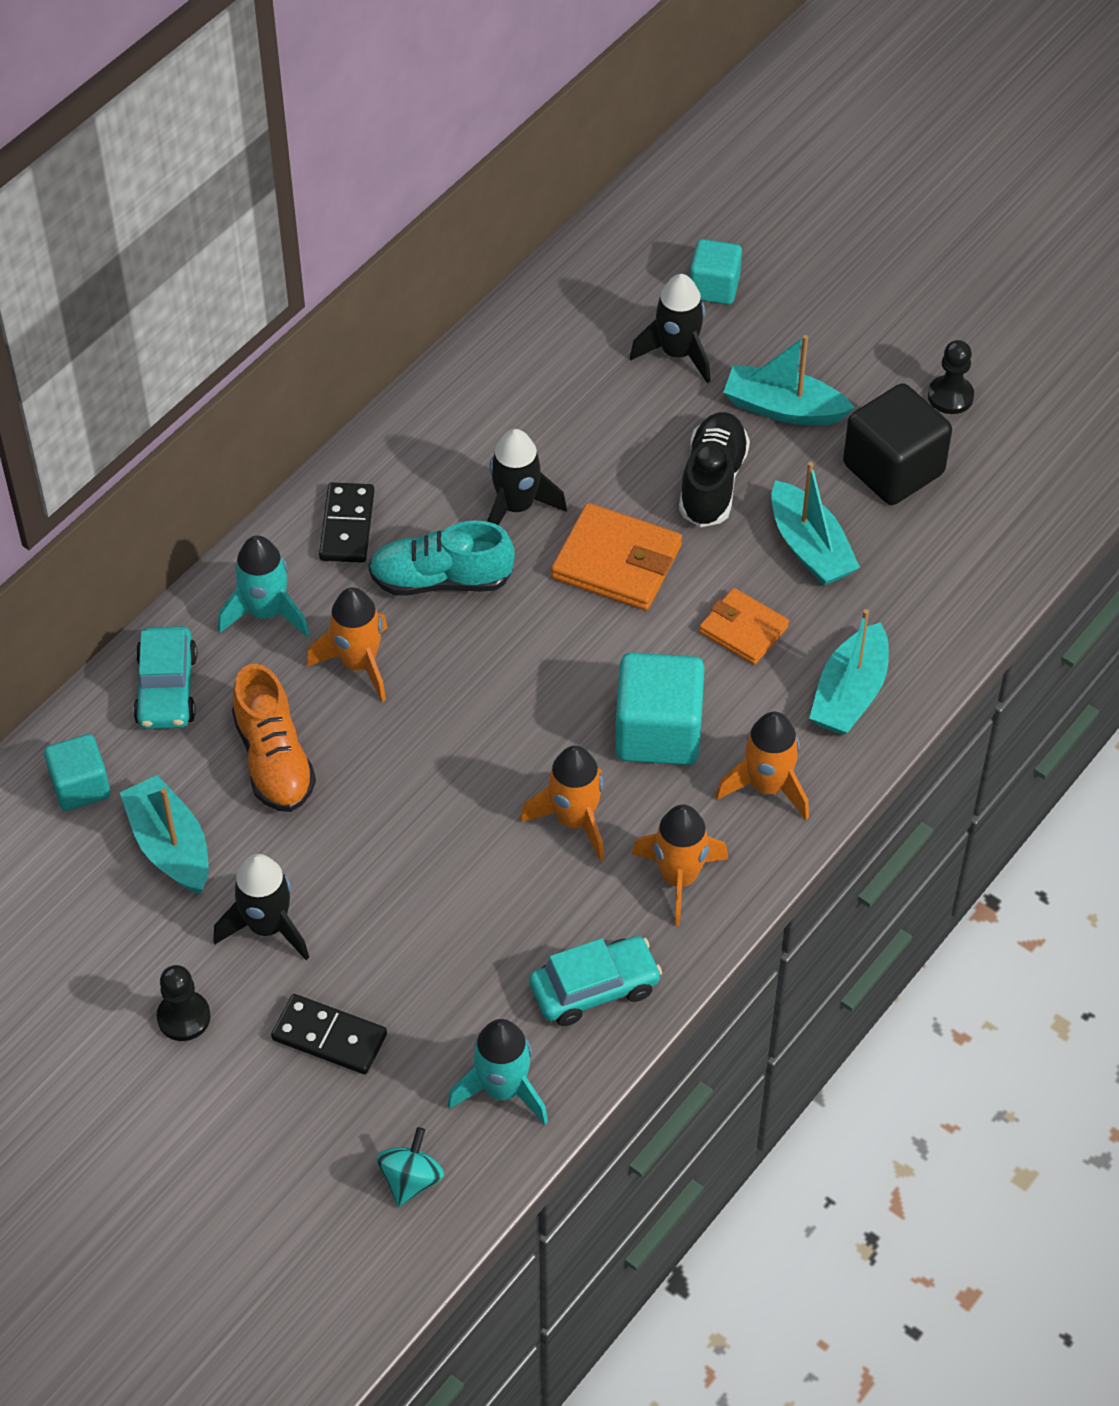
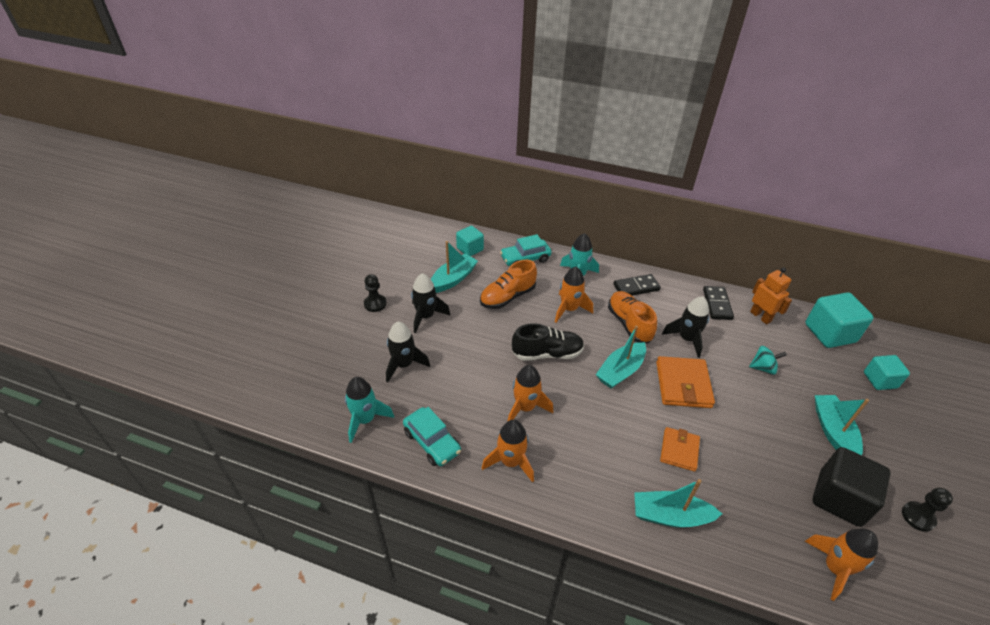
camera: 70 degrees right, 10 degrees down
black domino [271,994,387,1074] -> black domino moved to [703,286,734,320]
turquoise shoe [368,520,515,596] -> orange shoe [608,291,657,343]
turquoise spinning top [377,1127,444,1207] -> turquoise spinning top moved to [749,346,787,375]
turquoise cube [615,653,705,765] -> turquoise cube moved to [805,292,874,348]
black rocket [630,274,710,383] -> black rocket moved to [386,322,430,383]
black shoe [679,412,750,528] -> black shoe moved to [512,324,584,361]
orange rocket [716,712,809,820] -> orange rocket moved to [805,528,878,601]
turquoise boat [771,462,860,586] -> turquoise boat moved to [596,326,646,389]
none -> orange robot [750,267,792,324]

